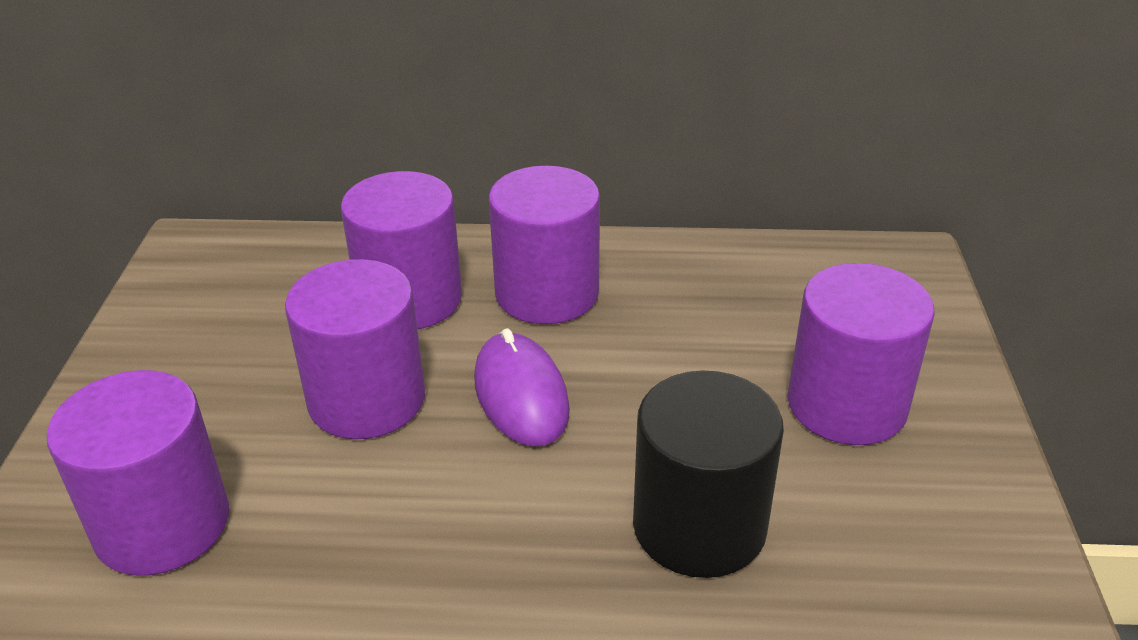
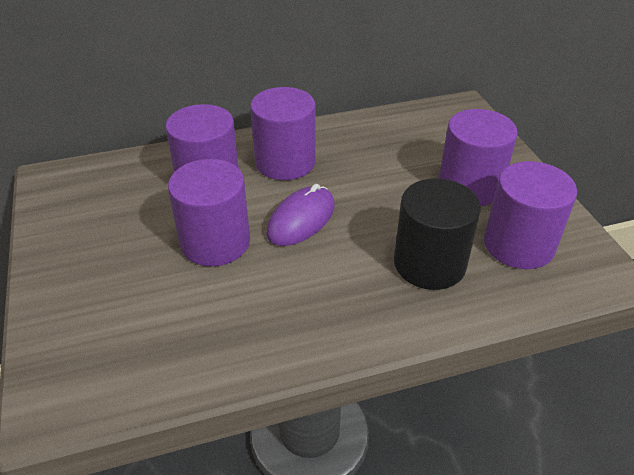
camera: 20 degrees left, 5 degrees up
purple cylinder [46,370,229,576] -> purple cylinder moved to [484,161,577,269]
purple mouse [474,328,570,447] -> purple mouse turned 75 degrees clockwise [266,184,335,246]

